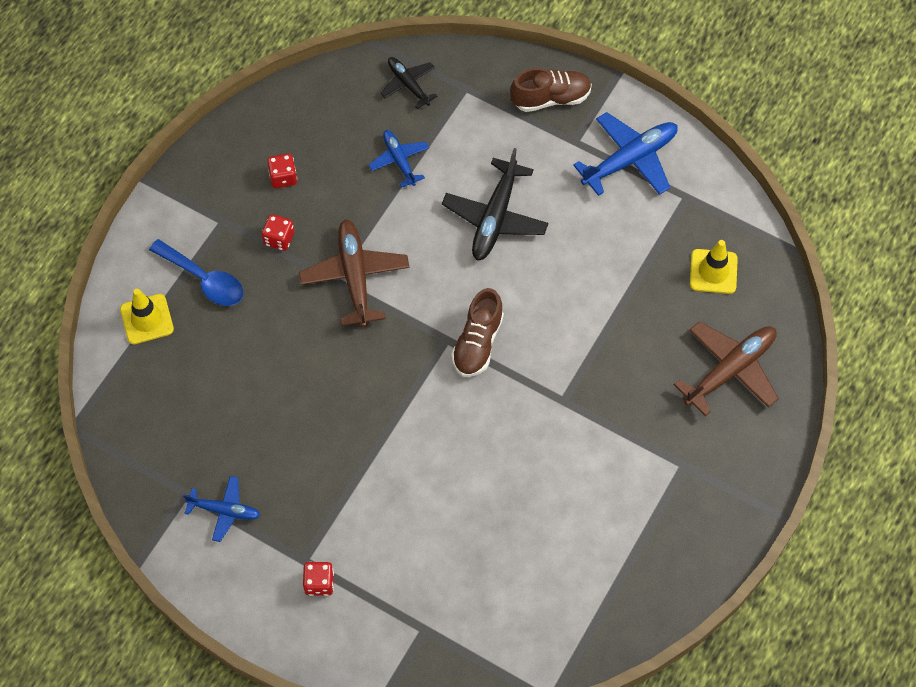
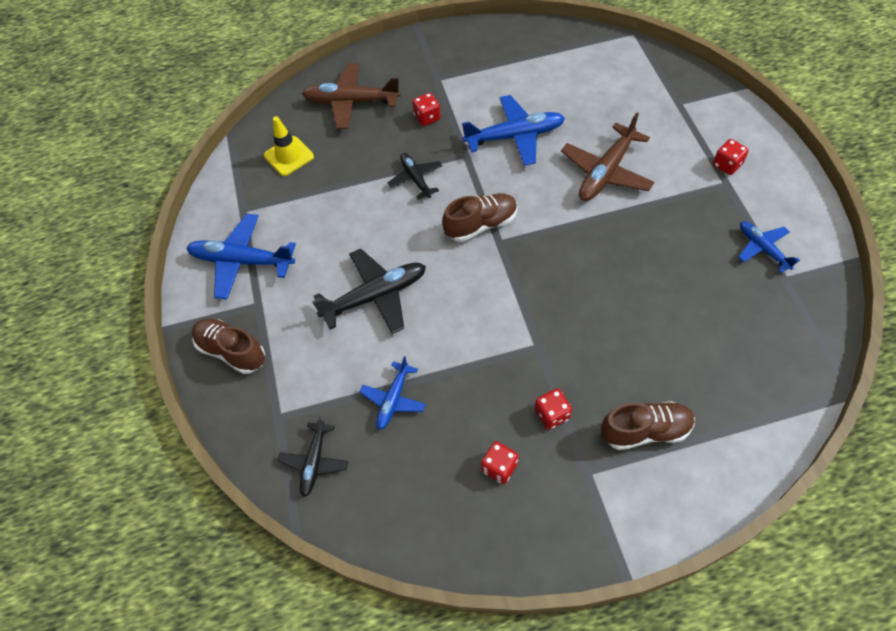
camera: 130 degrees left, 5 degrees down
yellow traffic cone [120,289,174,344] -> none
blue spoon [149,239,244,306] -> brown shoe [601,401,695,450]
brown plane [299,219,410,328] -> brown plane moved to [561,113,655,201]
none -> black plane [387,153,442,200]
none -> red dice [412,93,441,126]
none -> blue plane [462,95,565,166]

